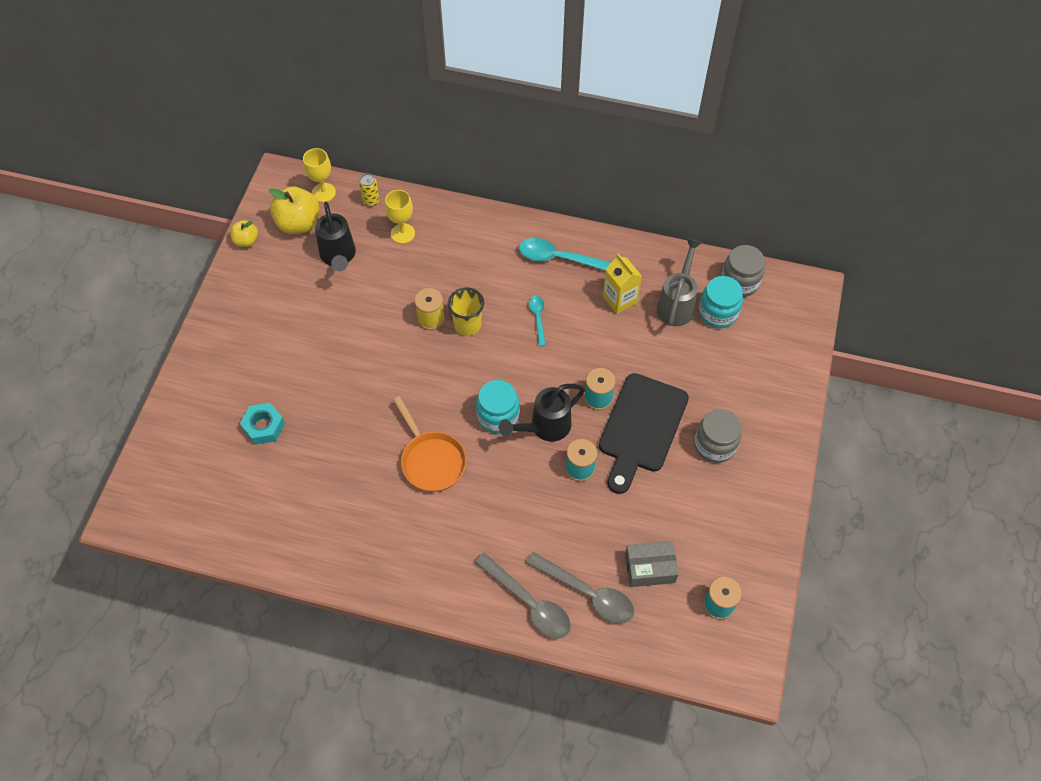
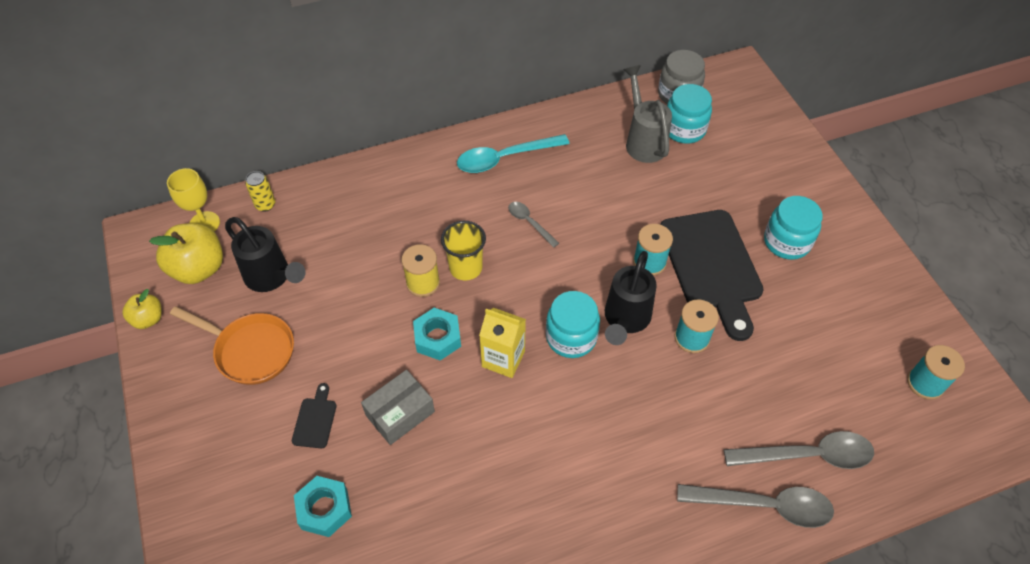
camera: 35 degrees left, 5 degrees down
yellow goblet [385,190,415,244] -> none
orange pan [393,396,467,492] -> orange pan moved to [170,306,294,385]
turquoise spoon [529,296,546,347] -> grey spoon [508,202,559,248]
yellow carton [603,254,642,314] -> yellow carton moved to [479,308,526,378]
grey box [625,541,679,587] -> grey box moved to [361,370,435,445]
grey jar [694,409,742,463] -> turquoise jar [764,196,823,260]
none -> black cutting board [292,383,336,448]
none -> turquoise nut [413,308,461,361]

